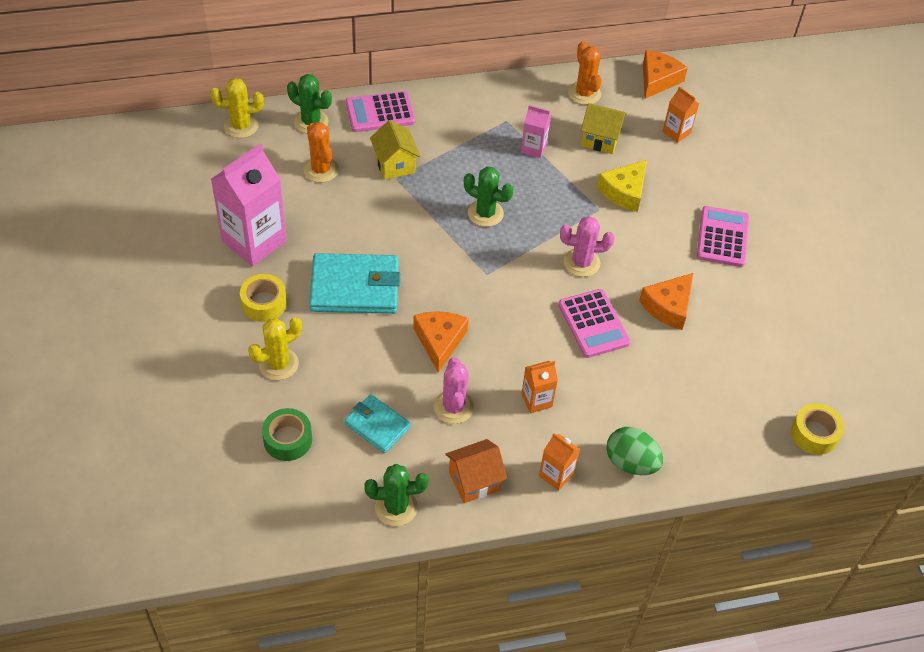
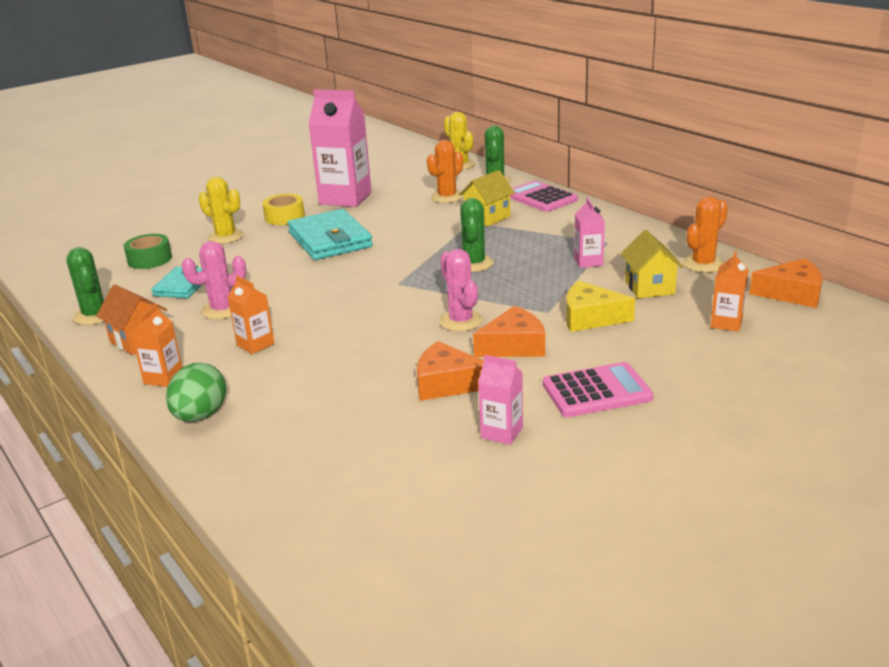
camera: 70 degrees right, 25 degrees down
orange cheese [413,311,469,373] -> orange cheese moved to [473,306,545,357]
pink calculator [558,289,631,358] -> none
yellow tape [791,403,844,455] -> none
none -> pink carton [478,355,523,445]

